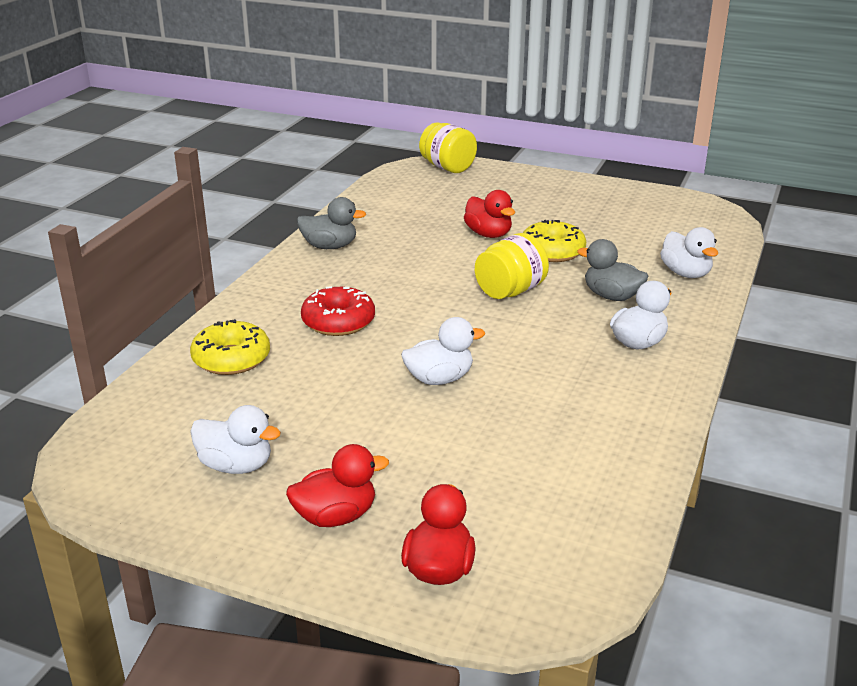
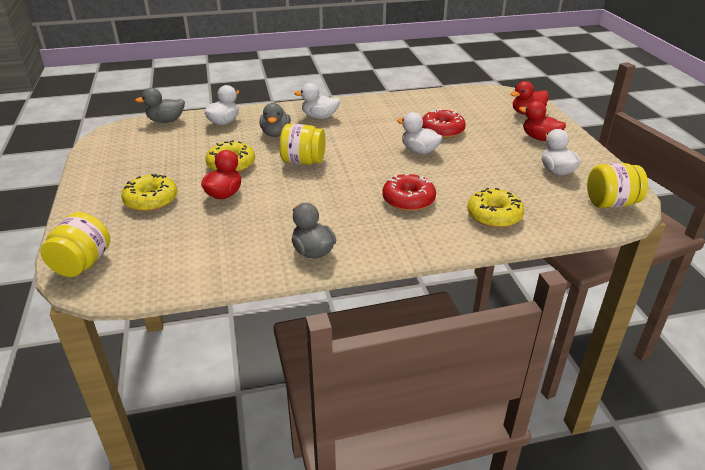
camera: 125 degrees left, 5 degrees up
none -> yellow donut [121,174,177,212]
none -> grey duck [135,88,185,123]
none -> red donut [422,109,466,138]
none -> yellow jar [587,163,648,208]

